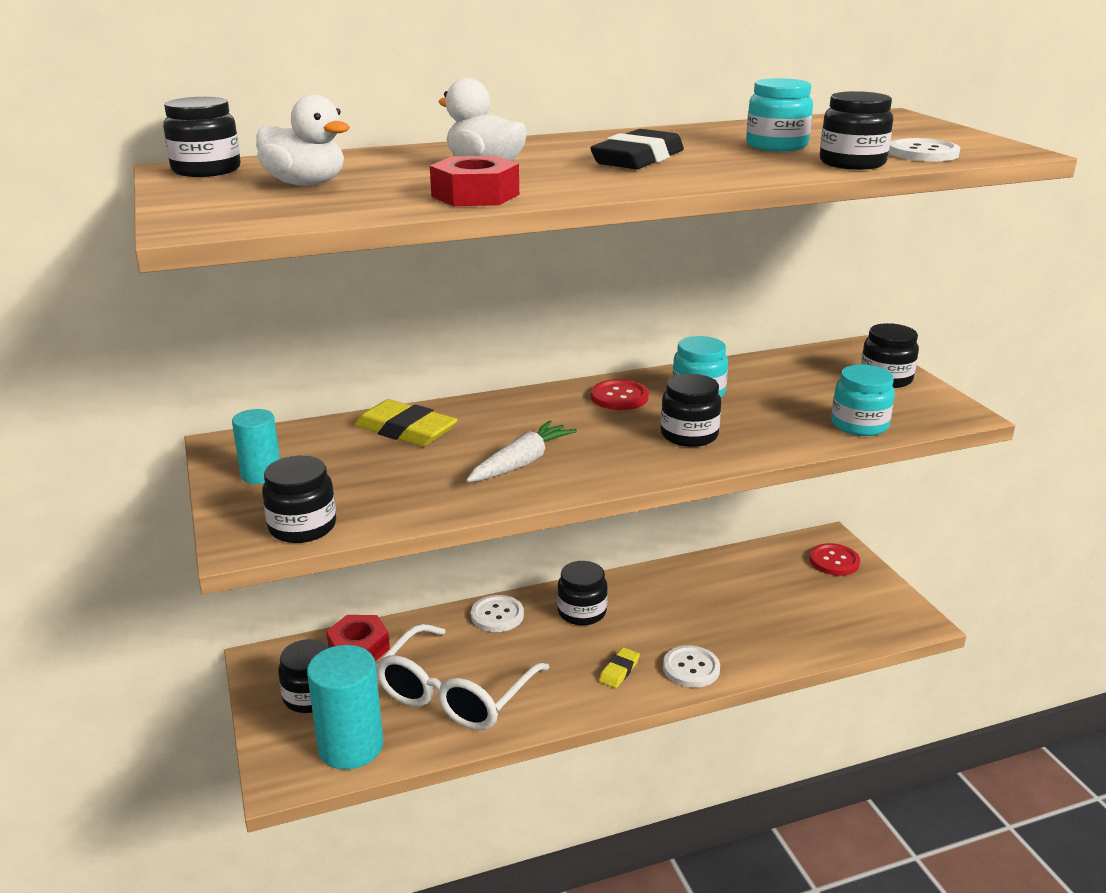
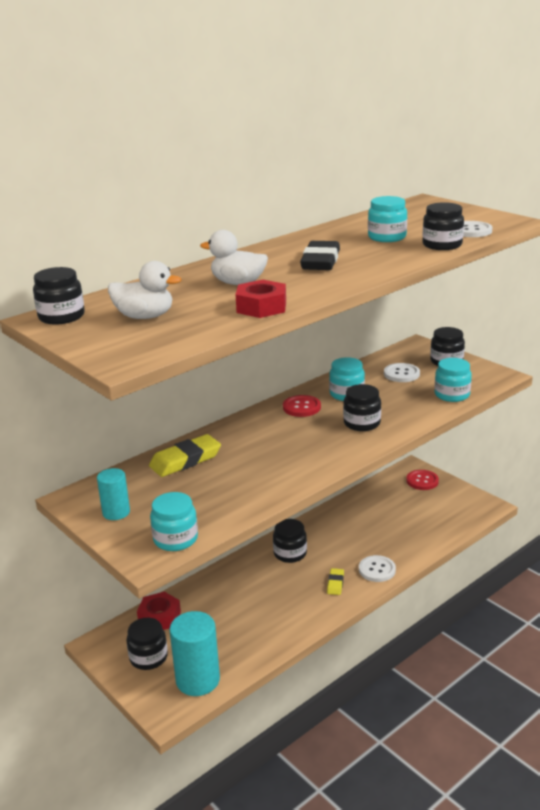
camera: 20 degrees left, 0 degrees up
black jar [262,456,336,543] -> turquoise jar [150,492,198,551]
yellow eraser [354,399,458,446] -> yellow eraser turned 45 degrees counterclockwise [149,434,221,477]
white glasses [376,624,549,730] -> none
white carrot [466,420,577,482] -> none
white button [471,595,524,632] -> white button moved to [384,363,420,382]

